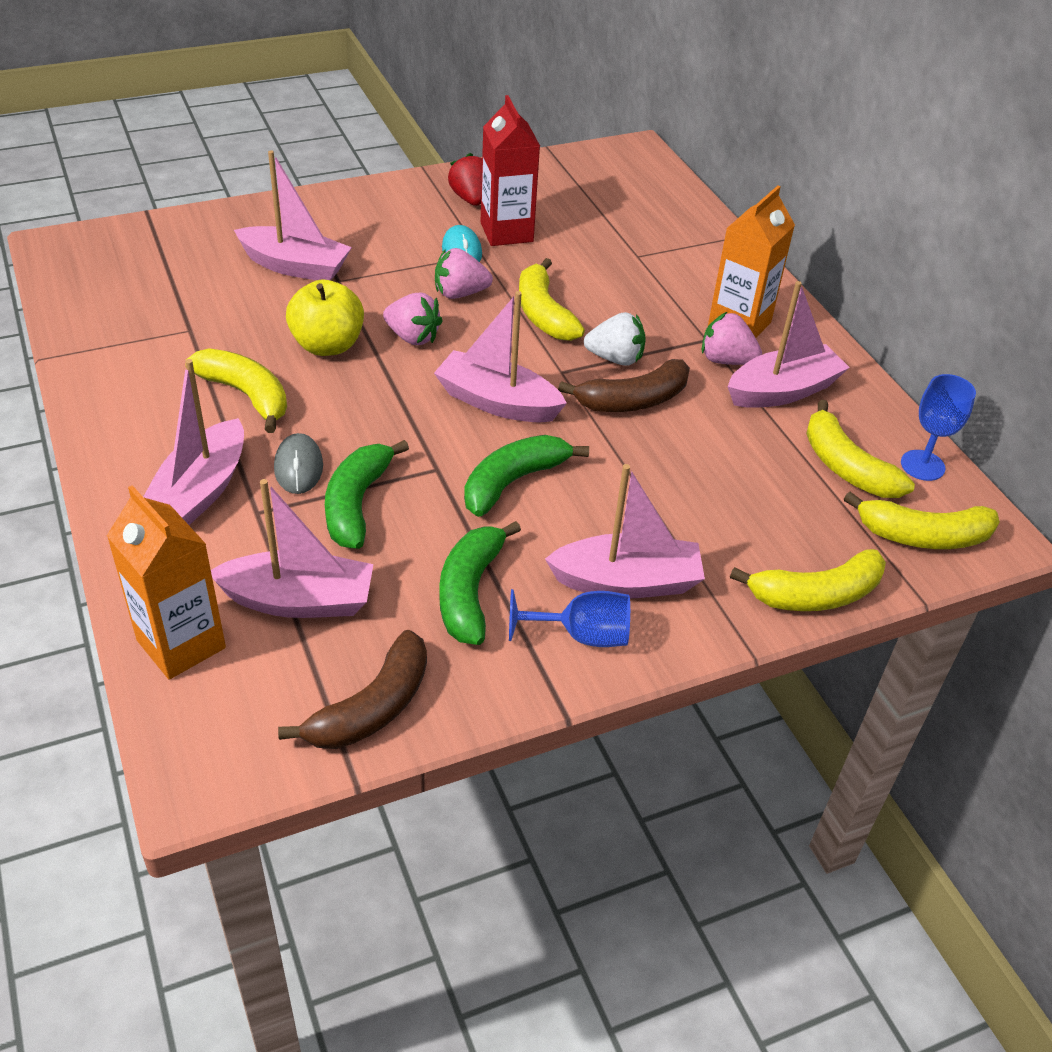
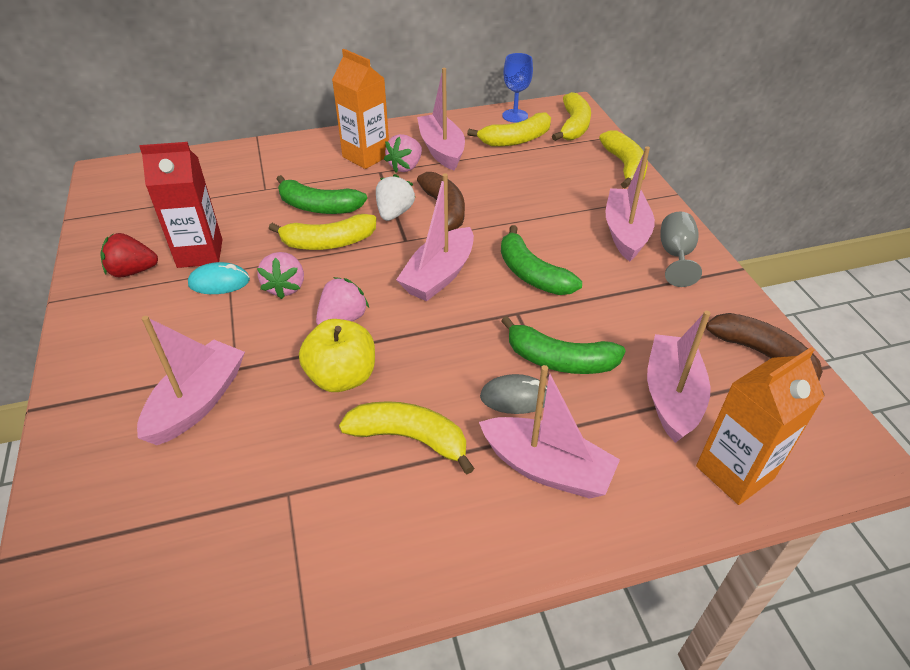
camera: 80 degrees left, 0 degrees up
yellow banana [185,349,287,433] -> yellow banana turned 60 degrees clockwise [339,401,475,474]
green banana [439,521,521,645] -> green banana moved to [277,175,367,214]
blue goblet [509,589,630,647] -> grey goblet [660,212,702,287]

